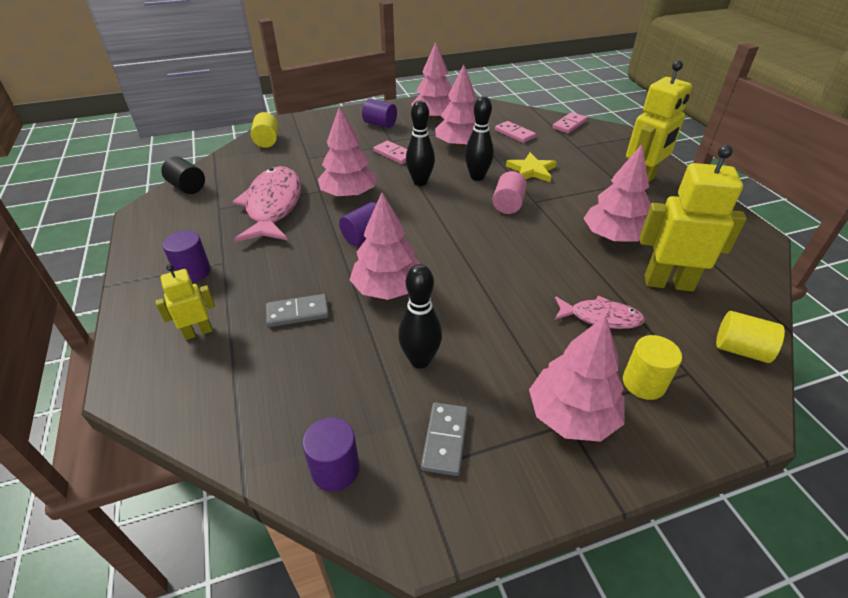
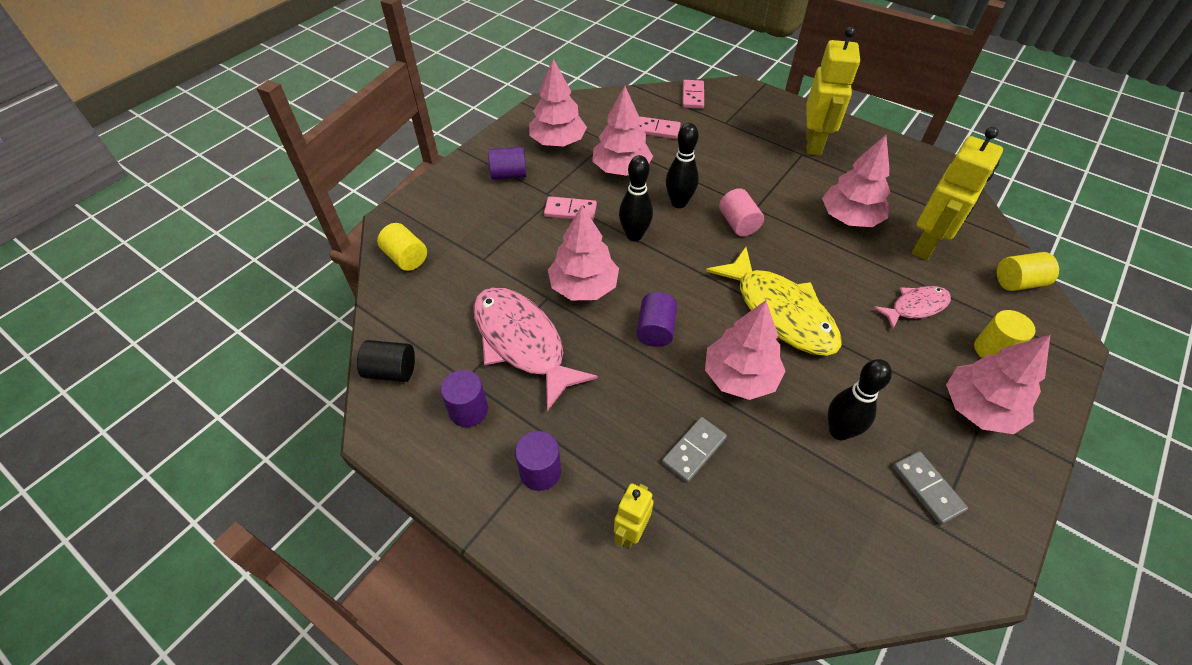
camera: 35 degrees left, 10 degrees up
purple cylinder [302,417,359,491] -> purple cylinder moved to [440,370,488,427]
yellow star [506,153,557,182] -> none
yellow robot [639,145,747,292] -> yellow robot turned 150 degrees clockwise [912,127,1003,260]
none -> yellow fish [706,247,842,356]

